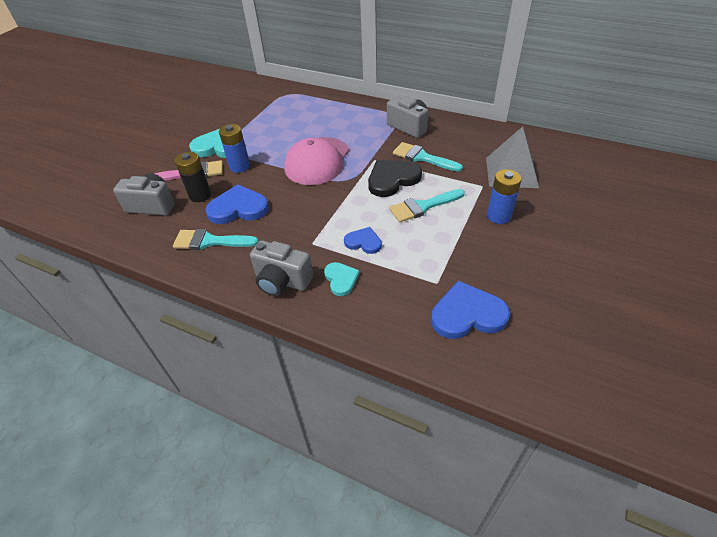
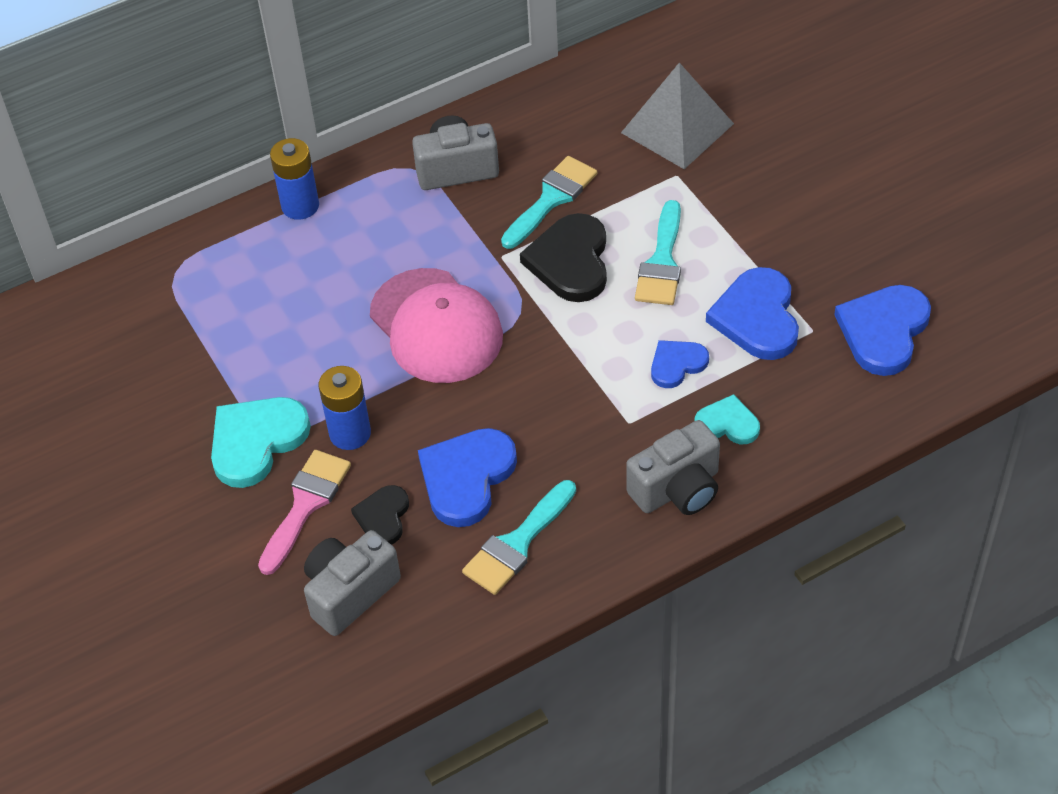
camera: 55 degrees left, 5 degrees up
black battery [175,152,211,202] -> black heart [351,485,409,545]
turquoise brush [393,142,463,172] -> turquoise brush turned 150 degrees clockwise [501,156,597,249]
blue battery [487,169,522,224] -> blue battery moved to [270,138,319,220]
none -> blue heart [706,267,799,360]

